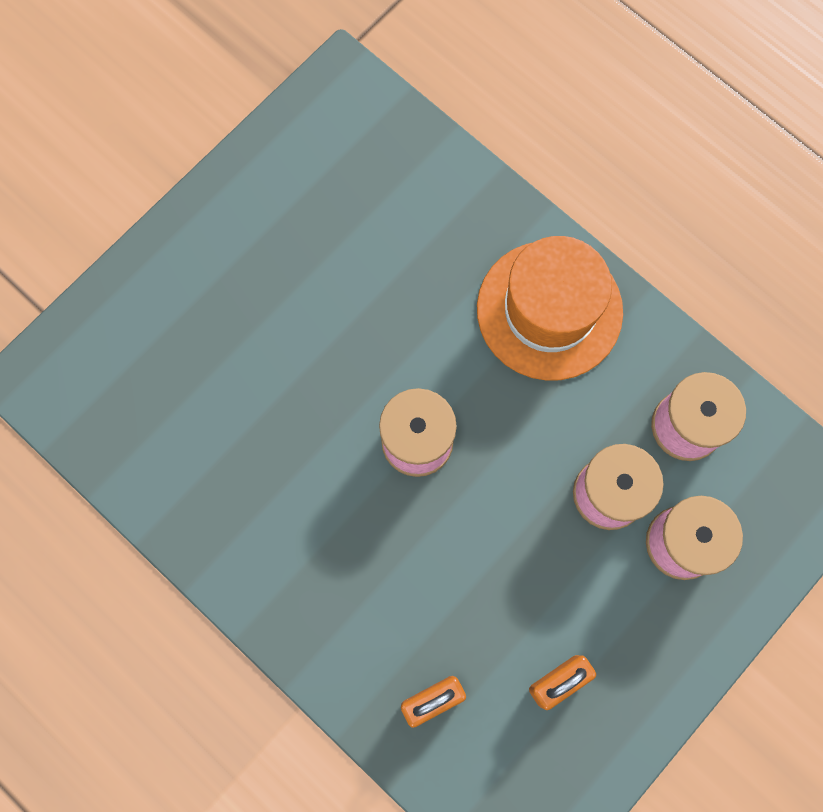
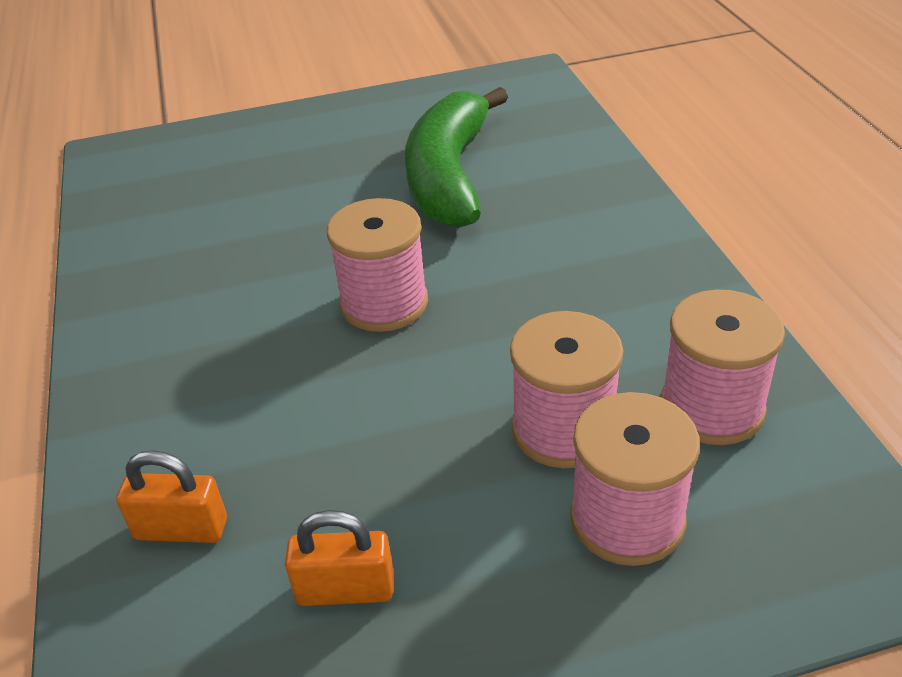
camera: 35 degrees right, 35 degrees down
orange hat [477,236,623,381] -> none
none -> green banana [405,87,508,228]

